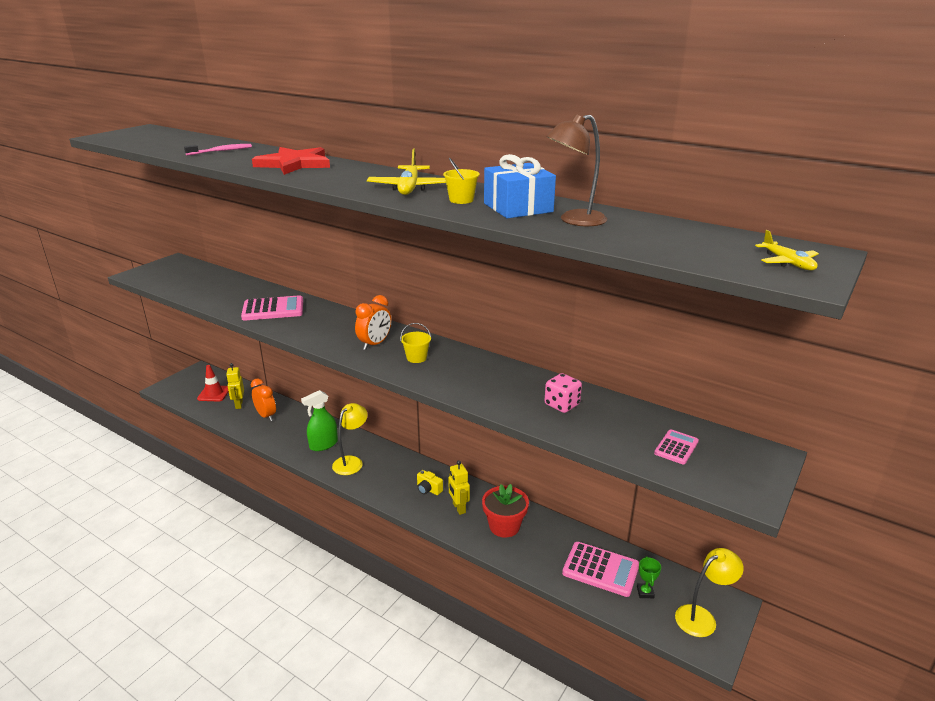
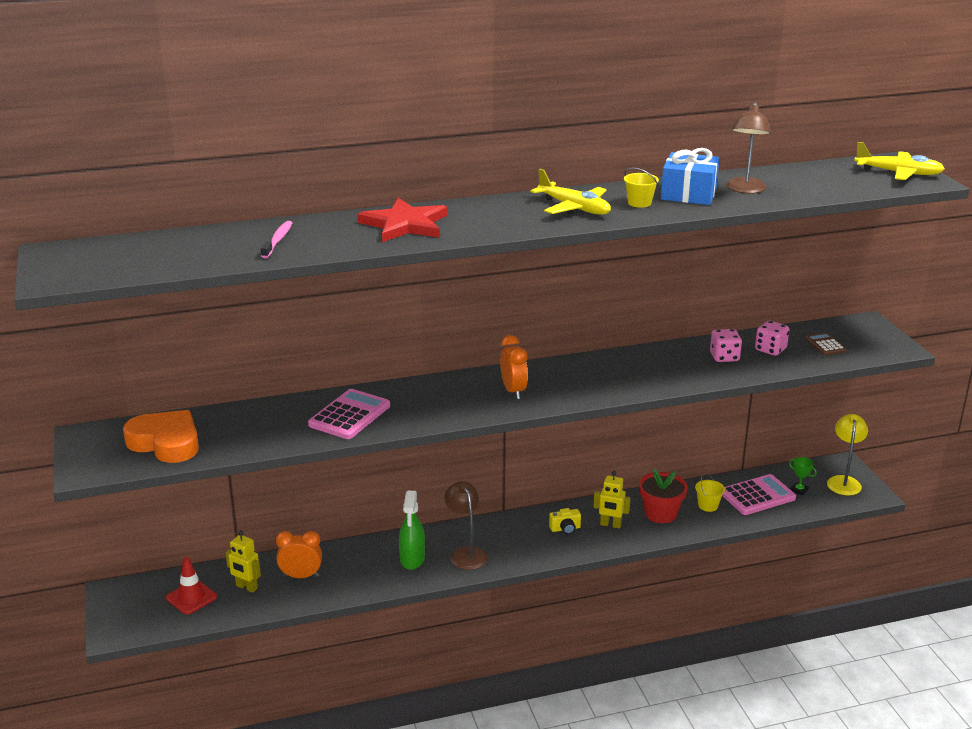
camera: 50 degrees left, 0 degrees up
yellow lamp [332,403,368,475] -> brown lamp [444,481,487,570]
yellow bucket [400,323,431,363] -> yellow bucket moved to [695,473,725,512]
pink calculator [654,429,699,464] -> brown calculator [805,333,847,355]
yellow plane [755,230,819,270] -> yellow plane [854,142,945,180], size x1.70
none -> orange heart [123,410,199,463]
none -> pink dice [755,321,789,356]

